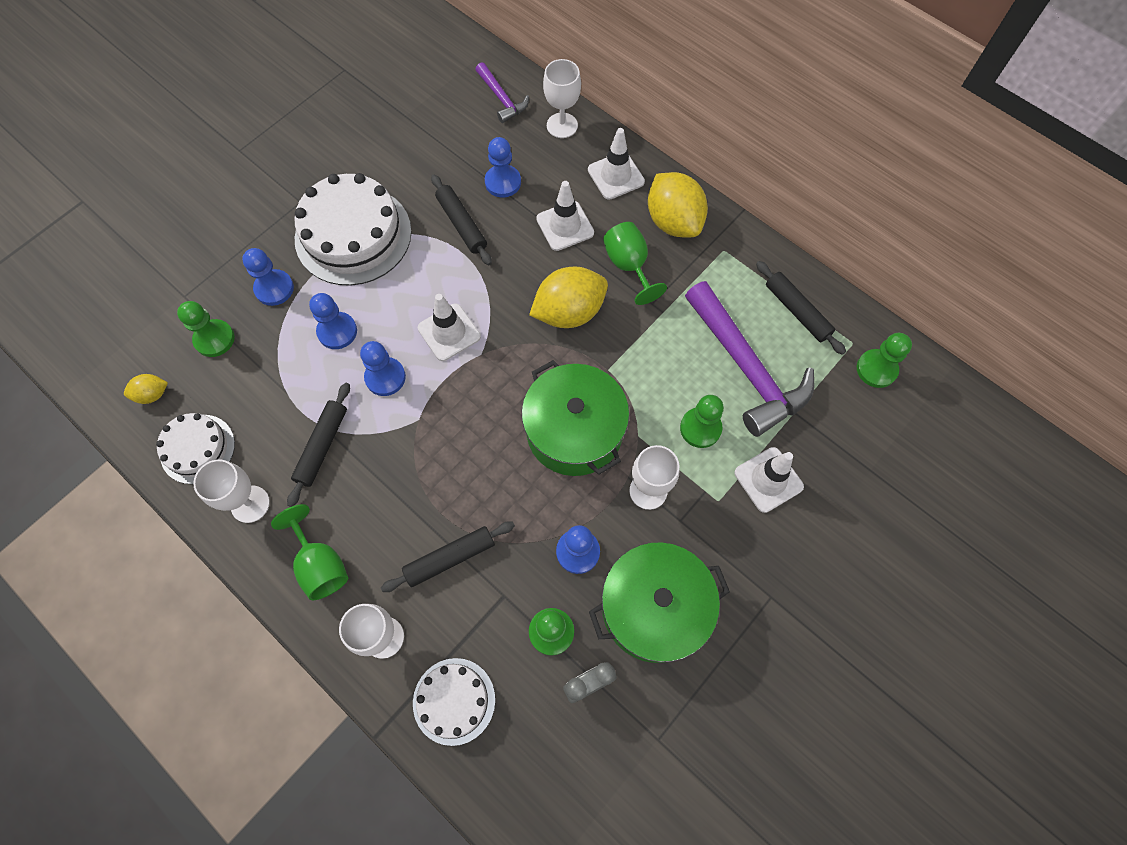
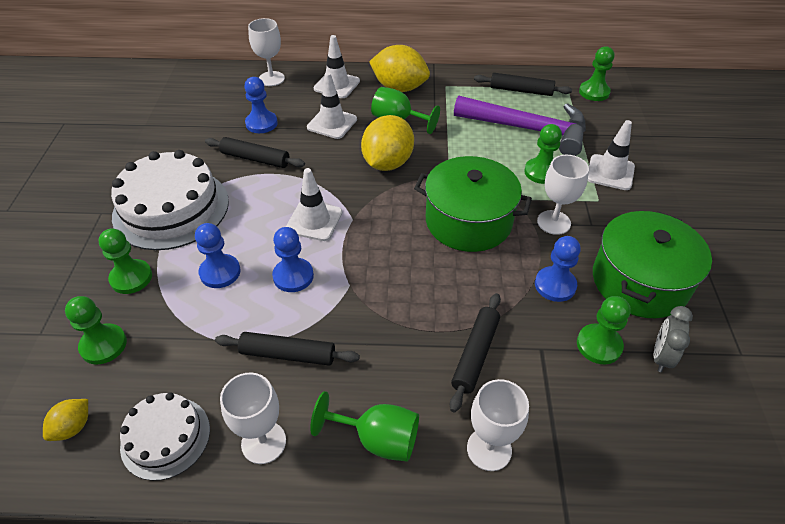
camera: 40 degrees left, 20 degrees down
blue pawn [242,248,294,306] -> green pawn [99,228,152,294]
black rolling pin [287,383,350,507] -> black rolling pin turned 60 degrees counterclockwise [215,332,360,366]
white cake [413,658,495,746] -> none
purple hammer [475,62,529,123] -> none

